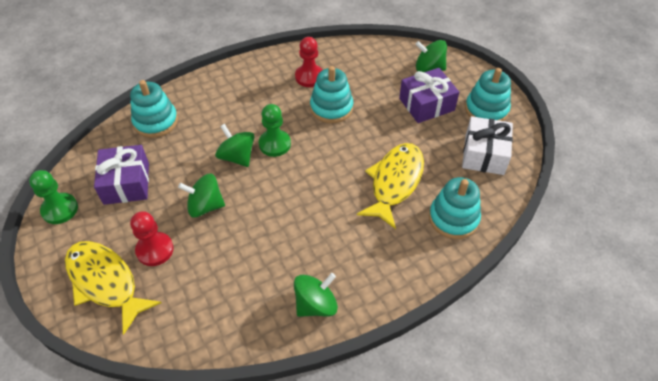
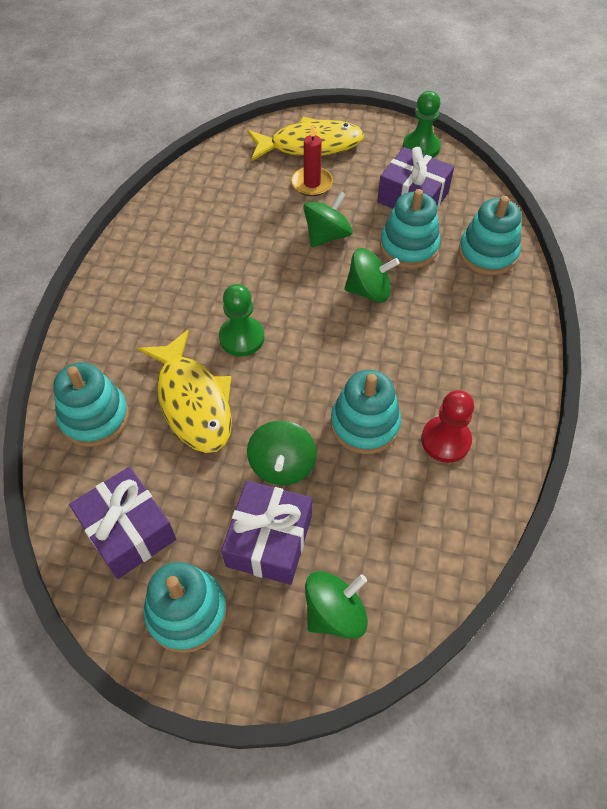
camera: 130 degrees right, 5 degrees up
red pawn [130,211,174,266] -> red candle [291,124,333,196]
green pawn [259,104,291,157] -> green pawn moved to [219,284,264,356]
green spinning top [294,273,338,317] -> green spinning top moved to [247,420,317,485]
white gift [462,116,513,175] -> purple gift [69,467,176,579]
none -> turquoise stacking toy [380,189,440,268]

